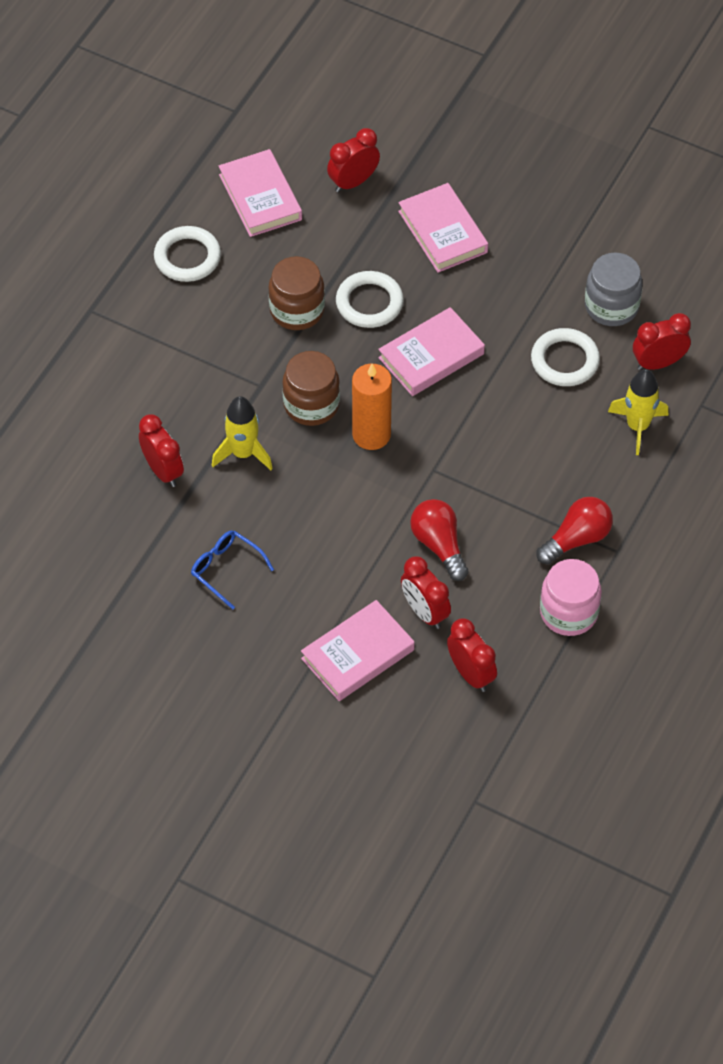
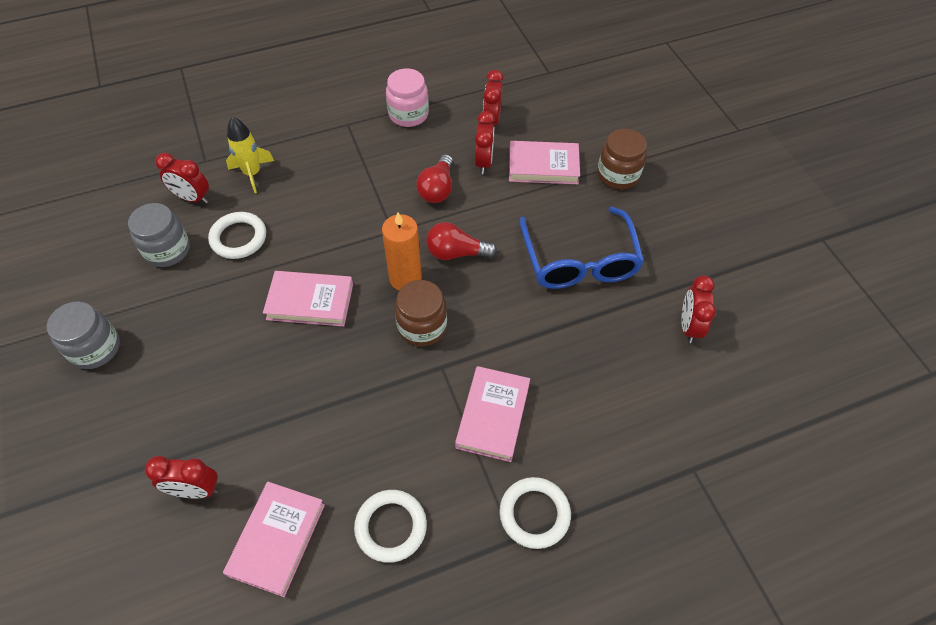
camera: 140 degrees left, 0 degrees up
red clock [139,414,184,487] -> red clock moved to [681,275,716,343]
blue glasses [191,530,274,610] -> blue glasses [520,207,644,289], size x2.04
yellow rocket [212,396,273,470] -> none
brown jar [268,256,325,330] -> brown jar moved to [598,129,647,189]
white ring [336,271,404,328] -> white ring moved to [499,477,571,549]
pink book [398,183,488,273] -> pink book moved to [455,366,530,462]
red light bulb [537,497,613,564] -> red light bulb moved to [426,222,497,260]
none -> grey jar [47,301,120,369]

